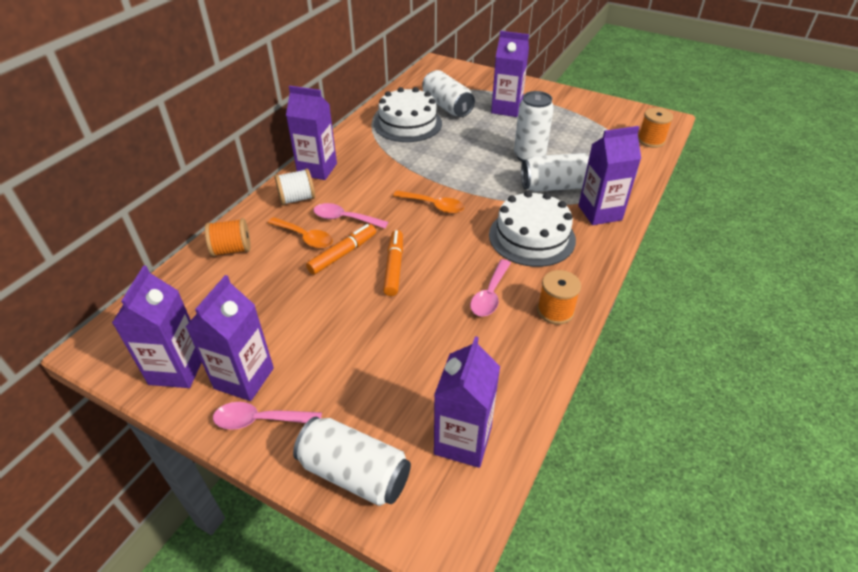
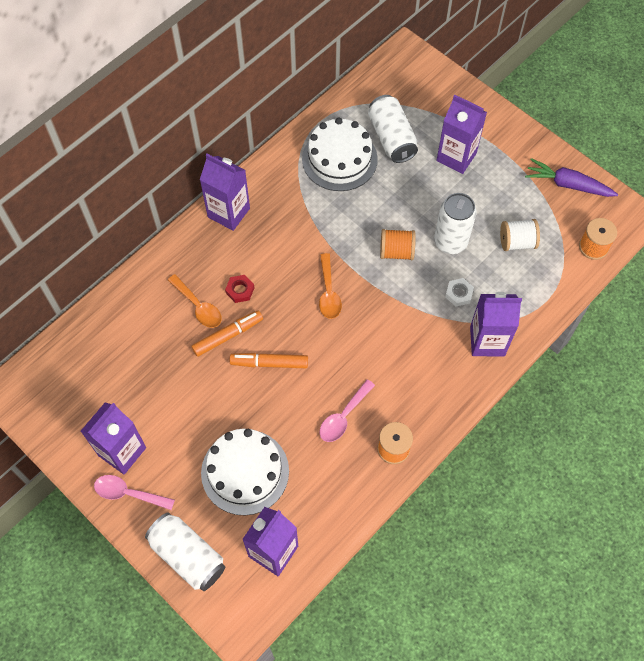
camera: 15 degrees right, 20 degrees up
purple carton [112,266,202,388] -> none
orange spool [205,218,251,256] -> orange spool moved to [380,229,416,260]
white spool [275,169,315,205] -> white spool moved to [500,219,540,251]
pink spoon [313,203,388,228] -> red nut [225,275,254,303]
orange marker [383,230,403,296] -> orange marker turned 105 degrees counterclockwise [230,353,308,368]
orange spoon [393,190,464,214] -> orange spoon turned 45 degrees clockwise [319,253,342,319]
white cake [489,191,576,267] -> white cake moved to [201,429,289,515]
white can [521,153,589,192] -> white nut [445,278,474,307]
none -> purple carrot [525,158,618,197]

